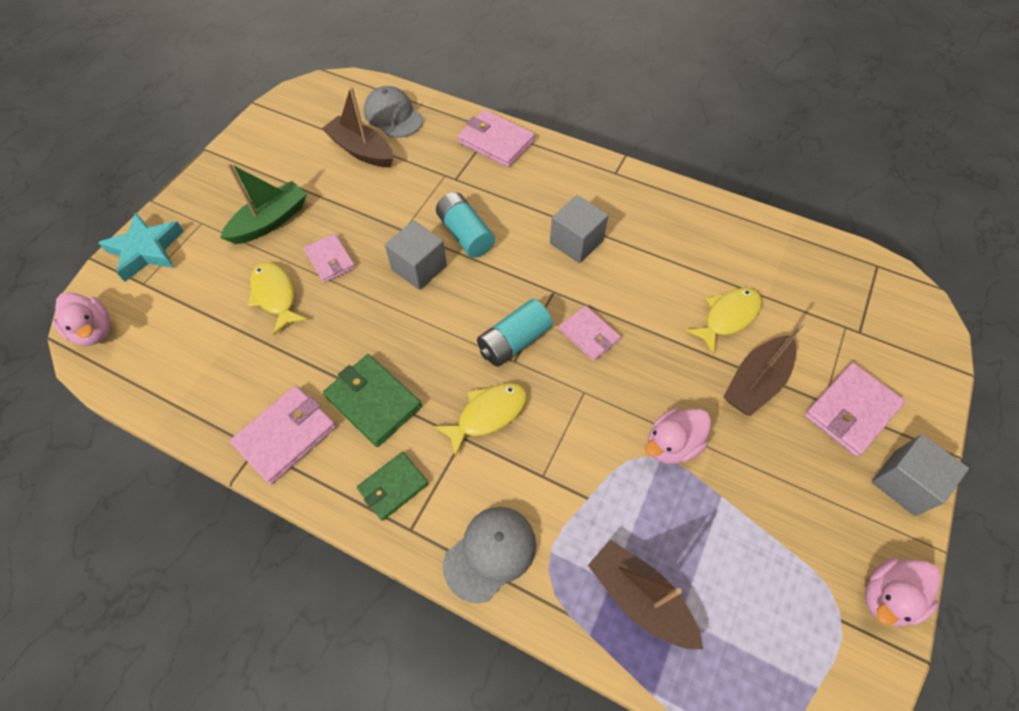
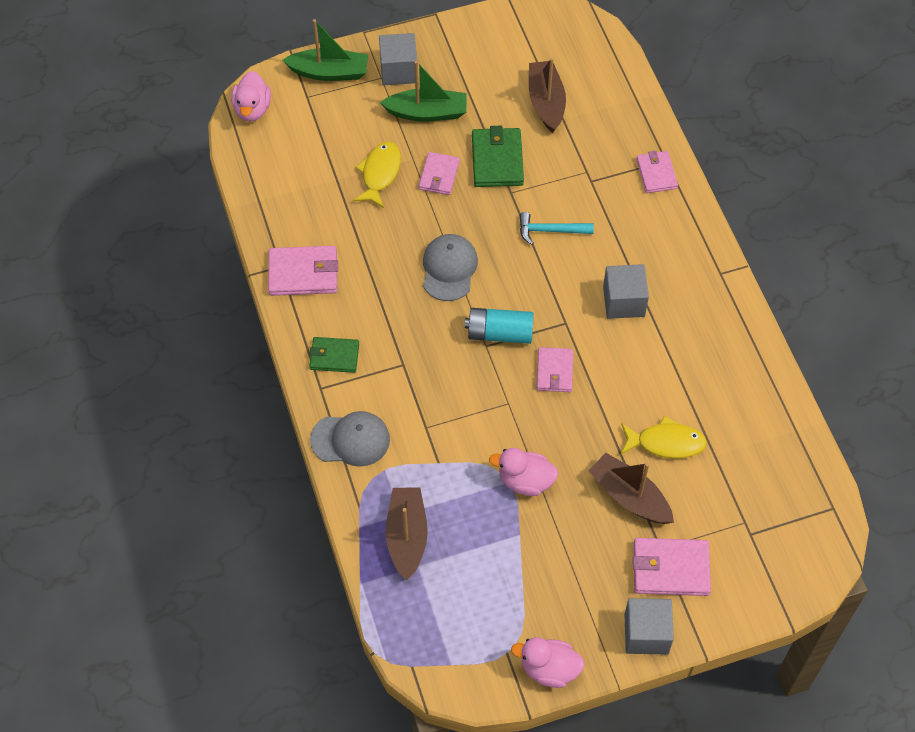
camera: 45 degrees right, 0 degrees up
turquoise star [98,213,184,282] -> green boat [282,19,368,81]
green wallet [323,354,422,447] -> green wallet moved to [472,126,524,187]
grey cap [364,86,423,138] -> grey cap moved to [423,234,478,301]
grey cube [385,220,447,290] -> grey cube moved to [379,33,417,85]
yellow fish [434,383,527,458] -> none
turquoise battery [436,192,495,258] -> turquoise hammer [520,212,594,245]
pink wallet [458,110,535,168] -> pink wallet [636,151,678,193], size x0.66
brown boat [723,322,804,416] -> brown boat turned 45 degrees clockwise [589,453,674,524]

